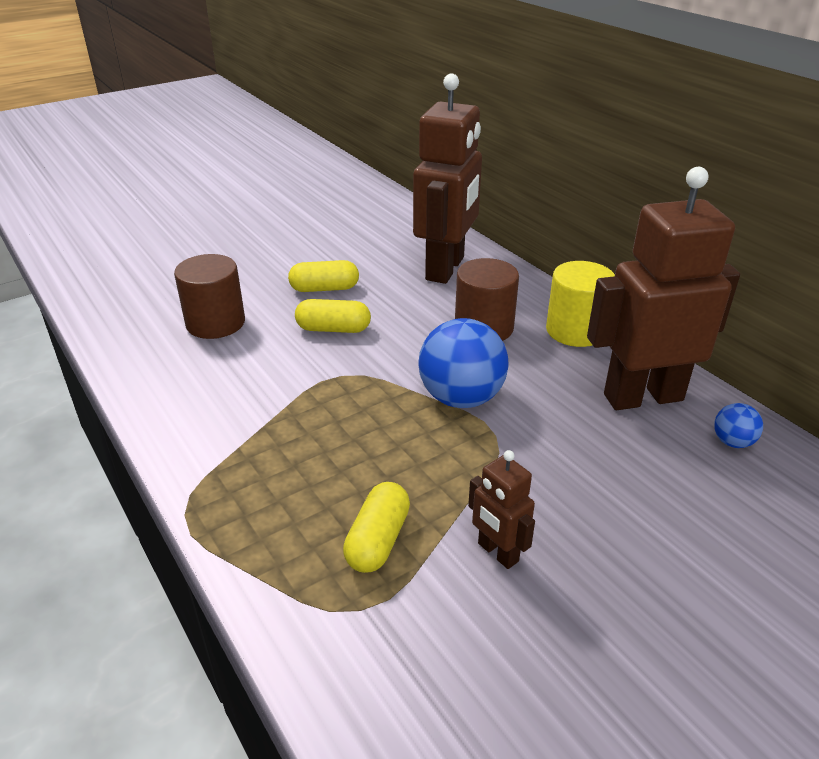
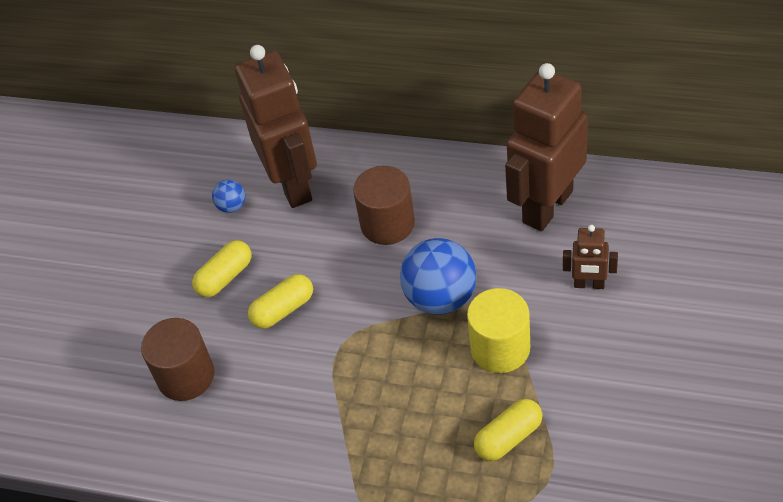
camera: 35 degrees left, 15 degrees up
yellow capsule [343,482,410,573] -> yellow capsule turned 75 degrees clockwise [474,399,542,461]
brown robot [468,450,535,569] -> brown robot moved to [563,225,618,289]
yellow cylinder [546,261,615,347] -> yellow cylinder moved to [467,288,530,373]
blue ball [714,403,763,448] -> blue ball moved to [212,180,245,213]

